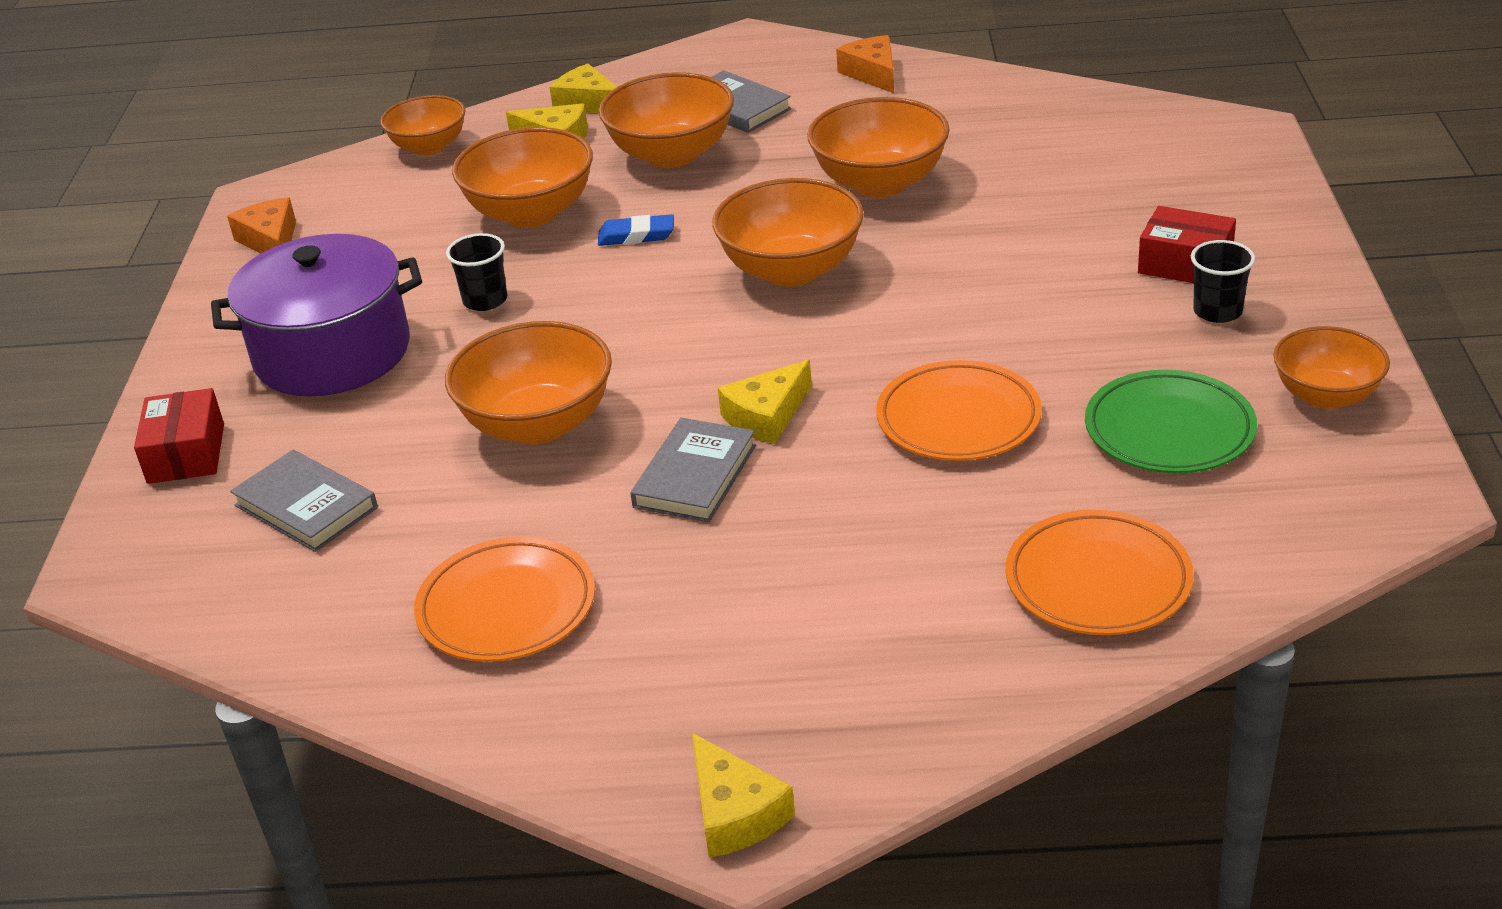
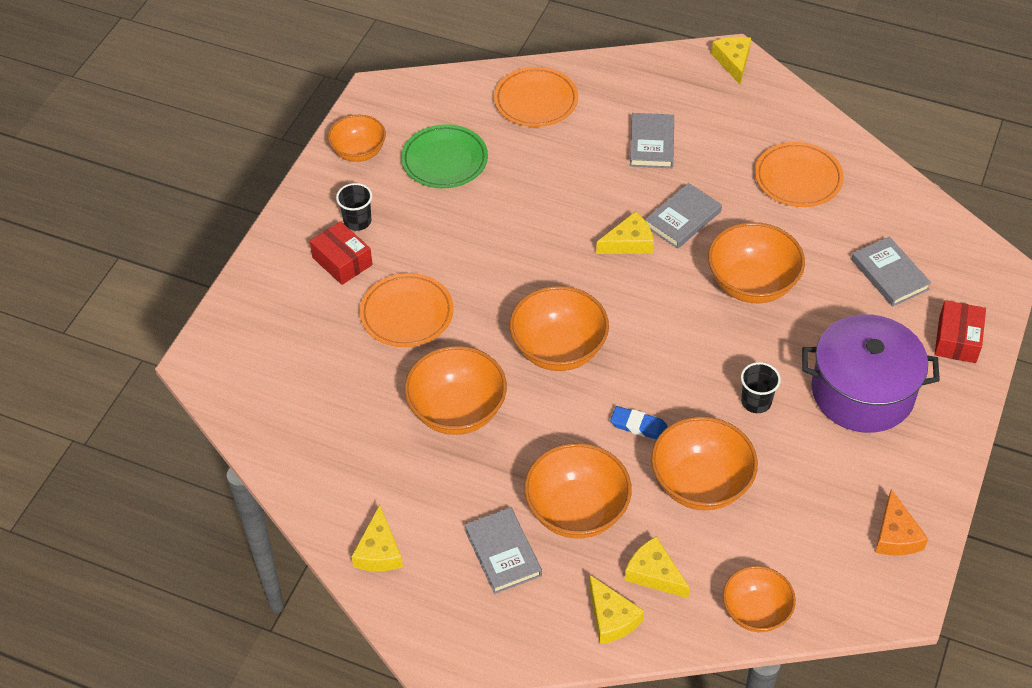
camera: 160 degrees left, 15 degrees up
orange cheese [836,35,894,93] -> yellow cheese [351,505,403,571]
orange plate [876,360,1042,461] -> orange plate moved to [360,273,454,347]
none -> grey book [630,113,674,168]

